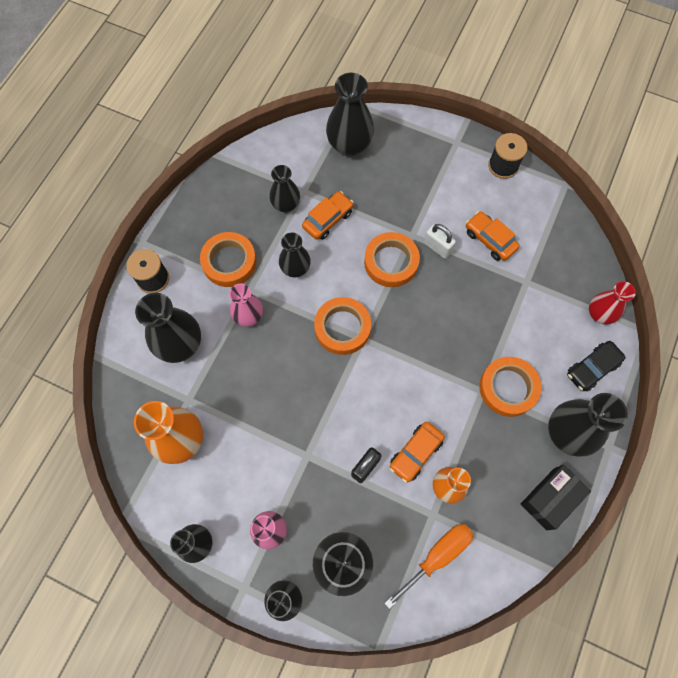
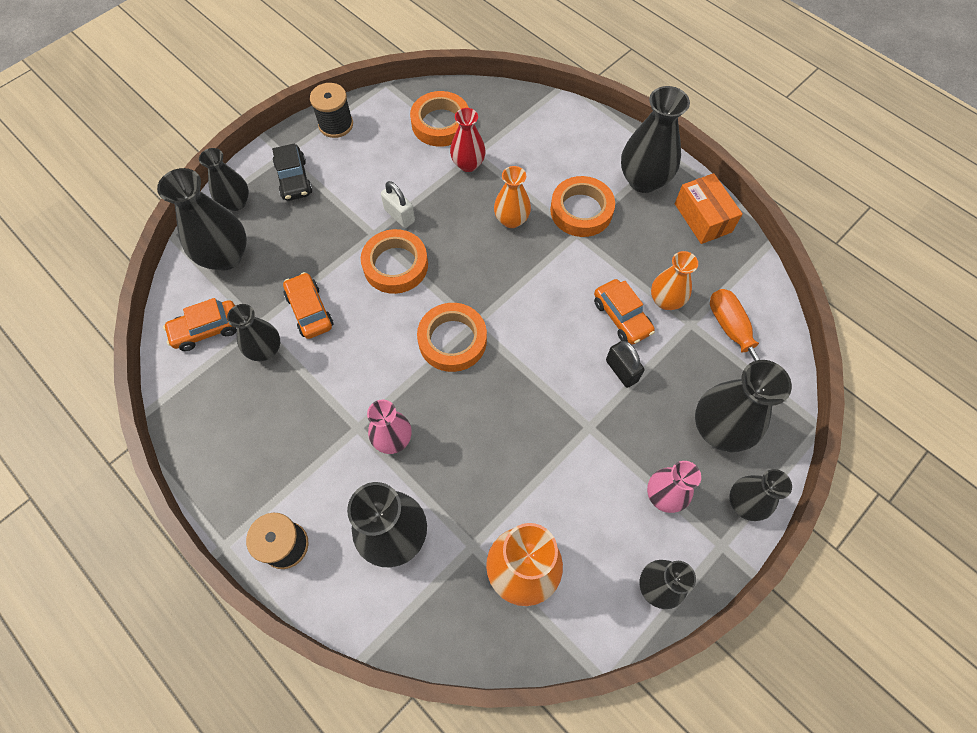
camera: 70 degrees left, 5 degrees down
orange tape [200,232,257,287] -> orange tape moved to [410,91,469,147]
black vase [279,233,311,277] -> black vase moved to [199,148,249,211]
white padlock [424,224,456,259] -> white padlock turned 75 degrees clockwise [381,181,415,228]
orange car [466,211,519,261] -> orange car moved to [163,298,237,351]
black box [521,465,591,530] -> orange box [675,173,743,244]
black car [567,341,626,391] -> black car moved to [272,144,312,201]
red vase [589,281,636,325] -> red vase moved to [450,108,486,172]
none -> orange vase [494,166,531,228]

